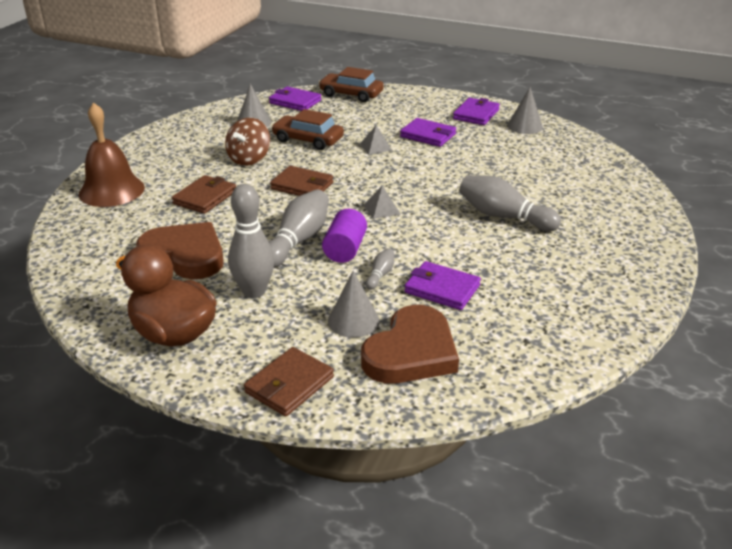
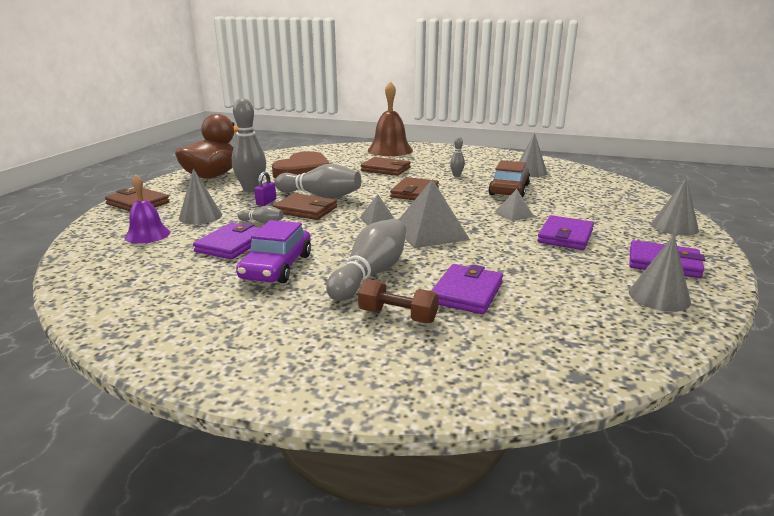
camera: 85 degrees right, 10 degrees down
brown spinning top [225,118,270,166] -> grey bowling pin [450,137,465,177]
purple wallet [269,87,321,111] -> purple wallet moved to [431,264,503,314]
brown car [319,67,384,102] -> none
purple cylinder [322,209,367,263] -> brown wallet [273,193,337,220]
brown heart [361,305,459,384] -> purple bell [125,175,170,244]
none -> purple car [236,220,311,283]
none -> purple padlock [254,172,276,206]
none -> brown dumbbell [358,279,439,323]
none -> grey pyramid [398,179,470,248]
none -> grey cone [651,177,699,236]

